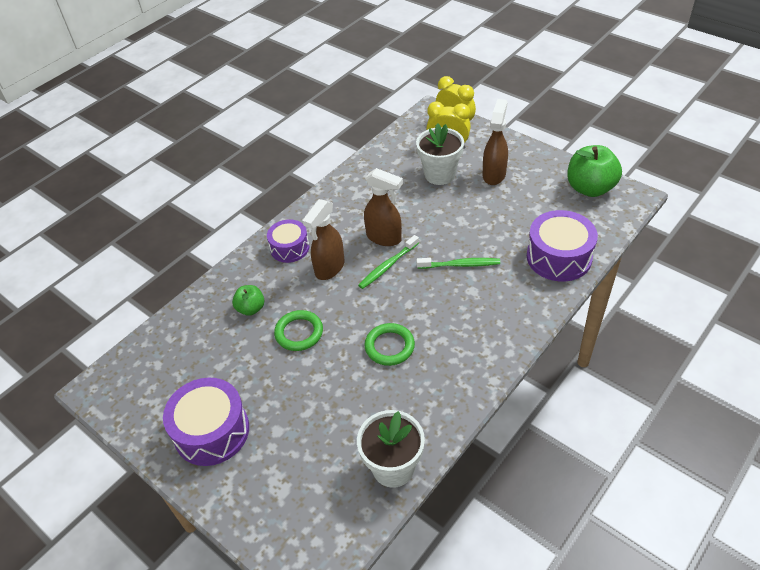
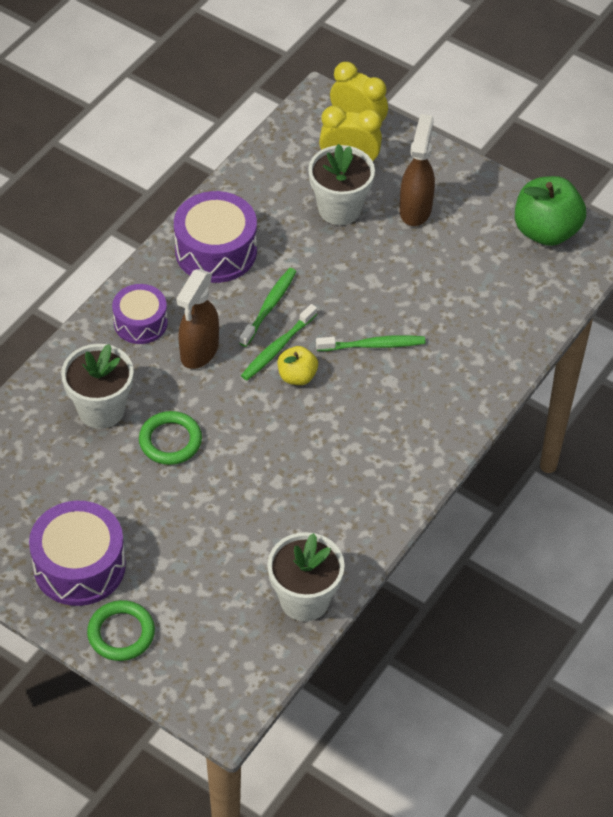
camera: 10 degrees left, 5 degrees up
green apple [232,285,264,316] -> white flower pot [61,344,134,429]
brown spray bottle [364,168,403,246] -> green toothbrush [239,268,297,347]
green ring [364,323,415,366] -> green ring moved to [87,600,155,661]
purple drum [527,210,598,281] -> purple drum moved to [174,191,257,283]
none -> yellow apple [277,346,318,385]

